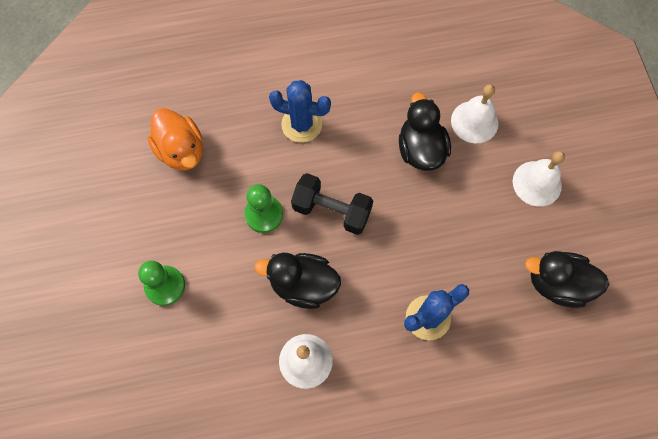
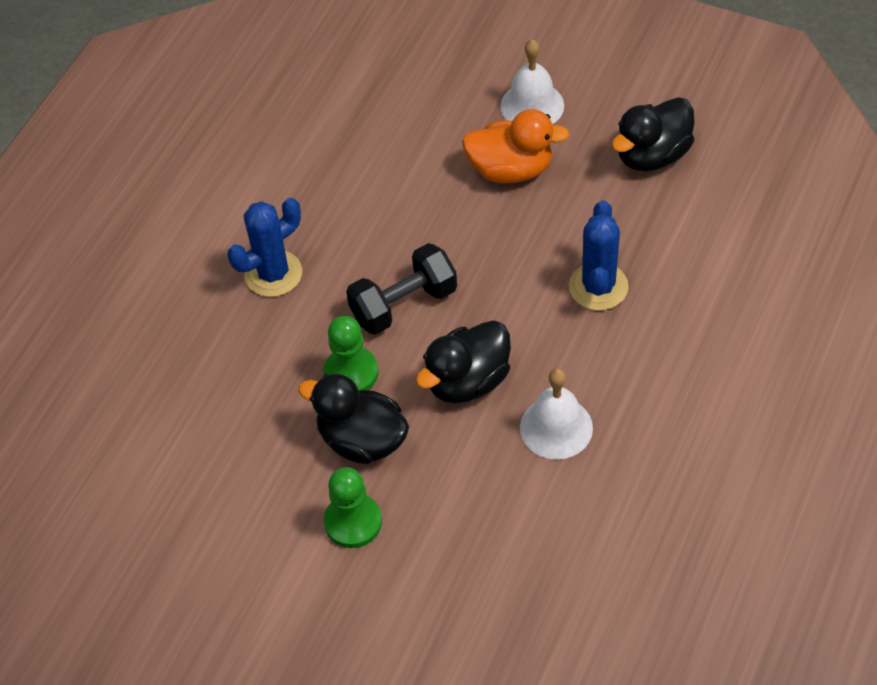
camera: 50 degrees left, 15 degrees down
orange duck [147,108,203,171] -> orange duck moved to [462,109,570,183]
black duck [399,92,451,171] -> black duck moved to [298,374,409,464]
white bell [451,84,498,144] -> none

